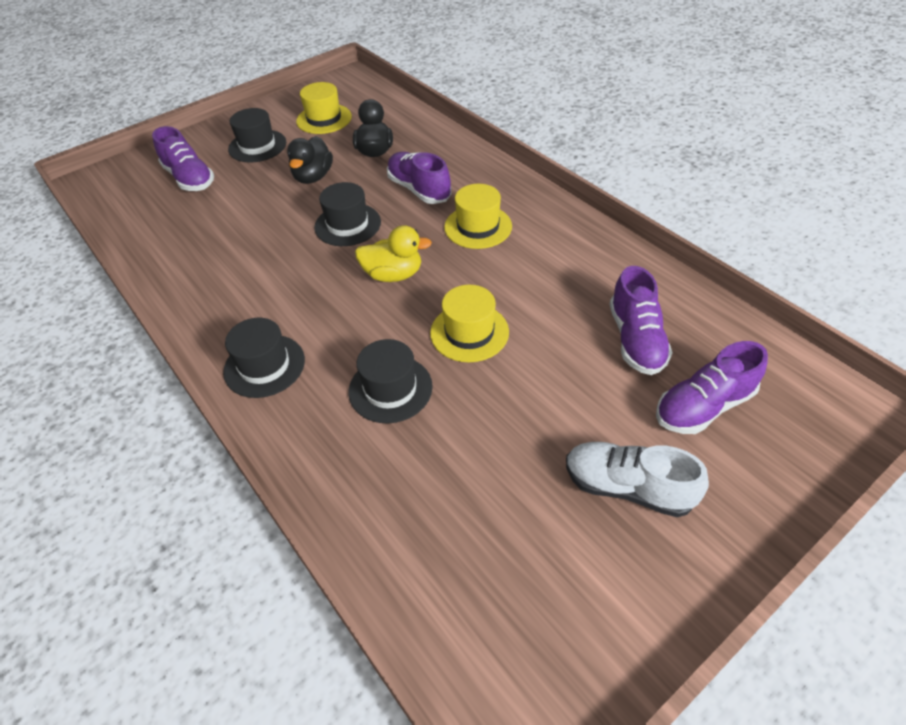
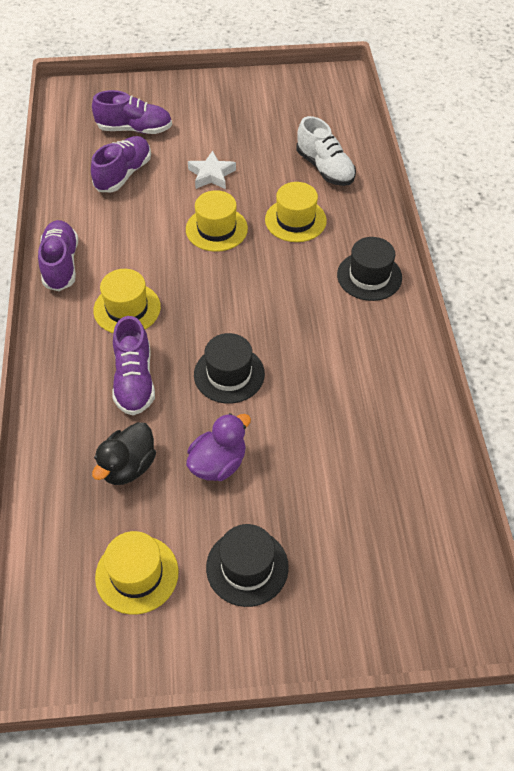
camera: 150 degrees left, 5 degrees up
purple shoe [152,126,214,191] -> purple shoe moved to [38,220,78,291]
black duck [287,136,333,184] -> purple duck [186,413,251,481]
black hat [349,339,433,423] -> yellow hat [265,182,327,242]
yellow duck [355,225,432,282] -> none
white shoe [566,442,709,517] -> white shoe moved to [297,116,356,186]
none -> white star [188,151,236,189]

